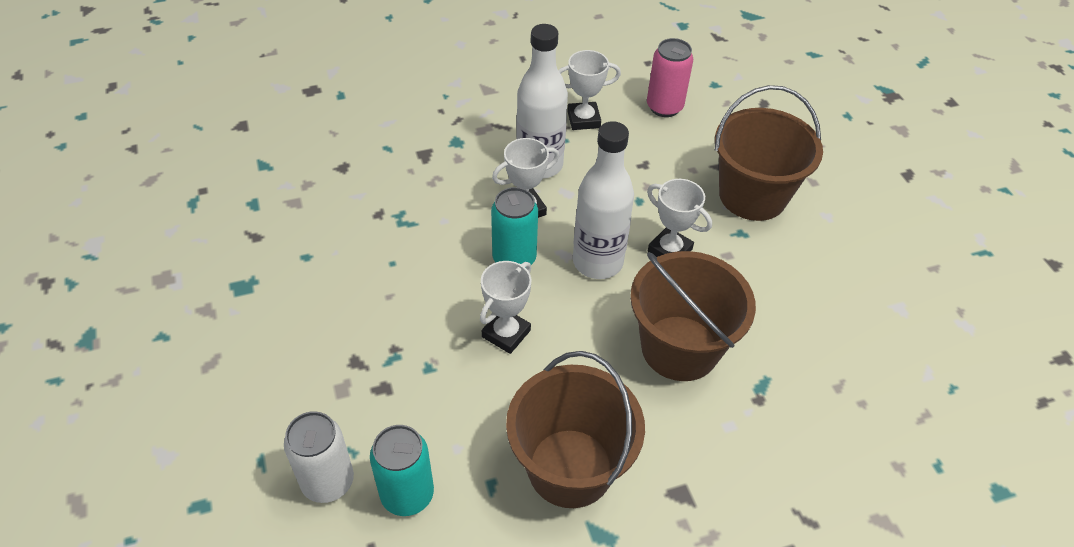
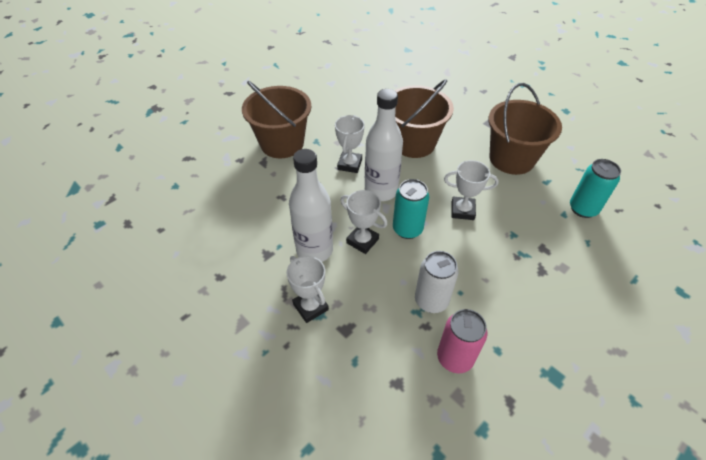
camera: 115 degrees left, 0 degrees up
white can [284,411,354,503] -> white can moved to [415,251,458,313]
white trophy [558,50,621,130] -> white trophy moved to [287,256,329,323]
pink can [647,38,693,117] -> pink can moved to [437,309,487,373]

